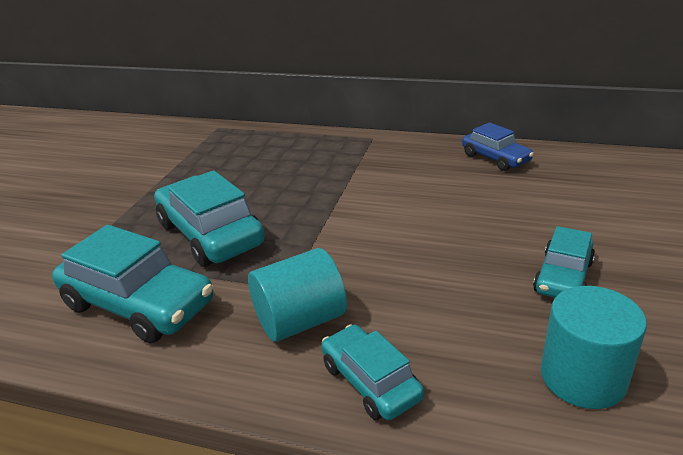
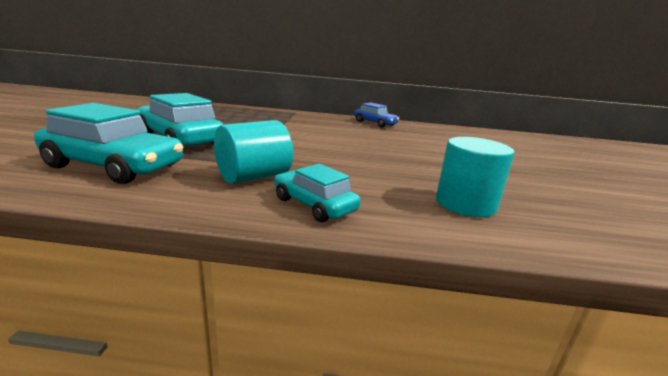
camera: 15 degrees left, 10 degrees down
turquoise car [533,226,595,298] -> none

